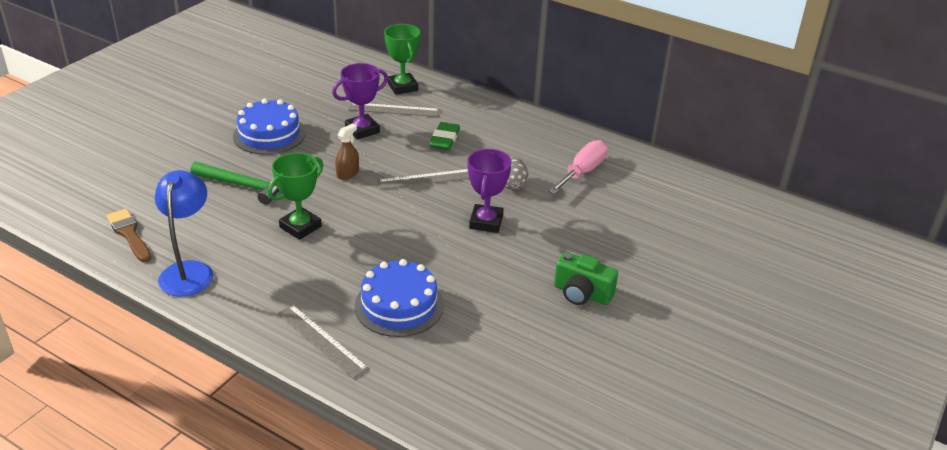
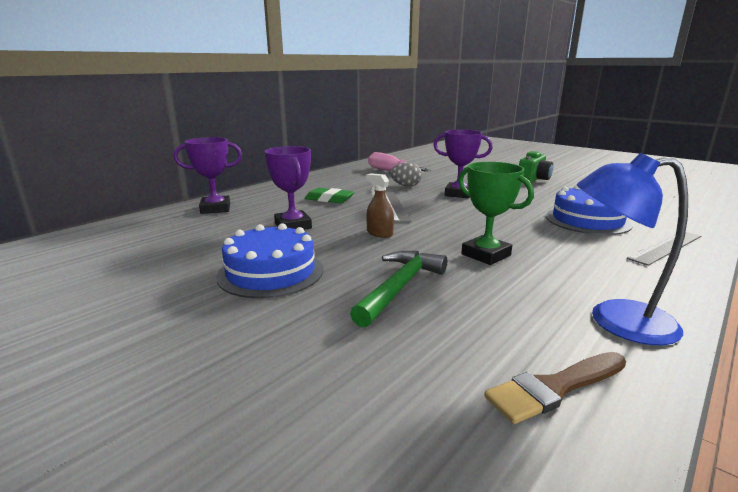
camera: 80 degrees left, 15 degrees down
grey ruler [348,102,440,117] -> none
green trophy [384,24,420,95] -> purple trophy [174,137,242,214]

